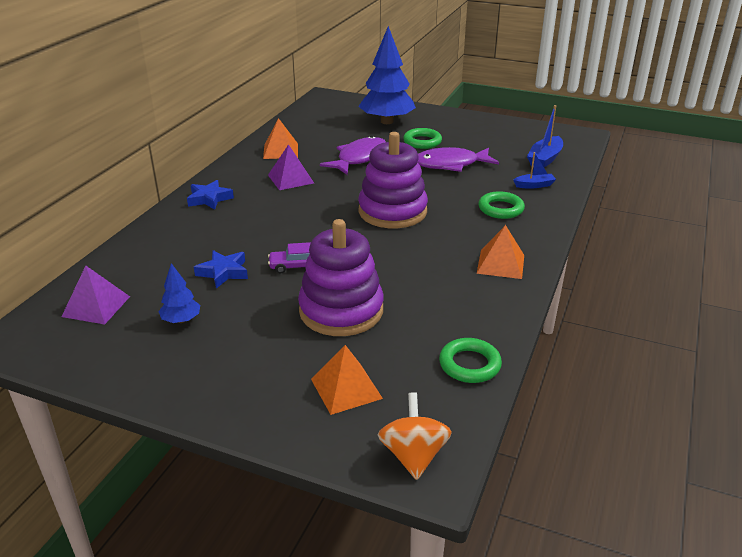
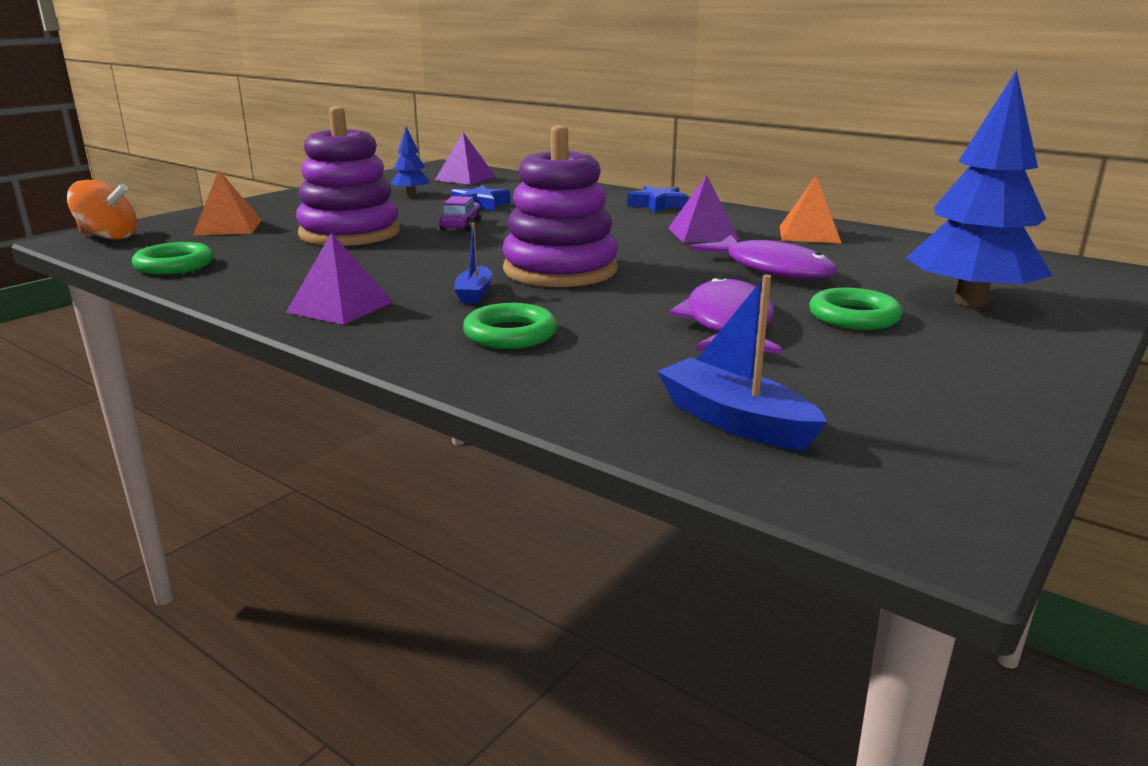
camera: 105 degrees right, 10 degrees down
orange pyramid [477,225,524,279] -> purple pyramid [286,232,393,325]
blue boat [513,152,556,189] -> blue boat moved to [454,223,493,303]

